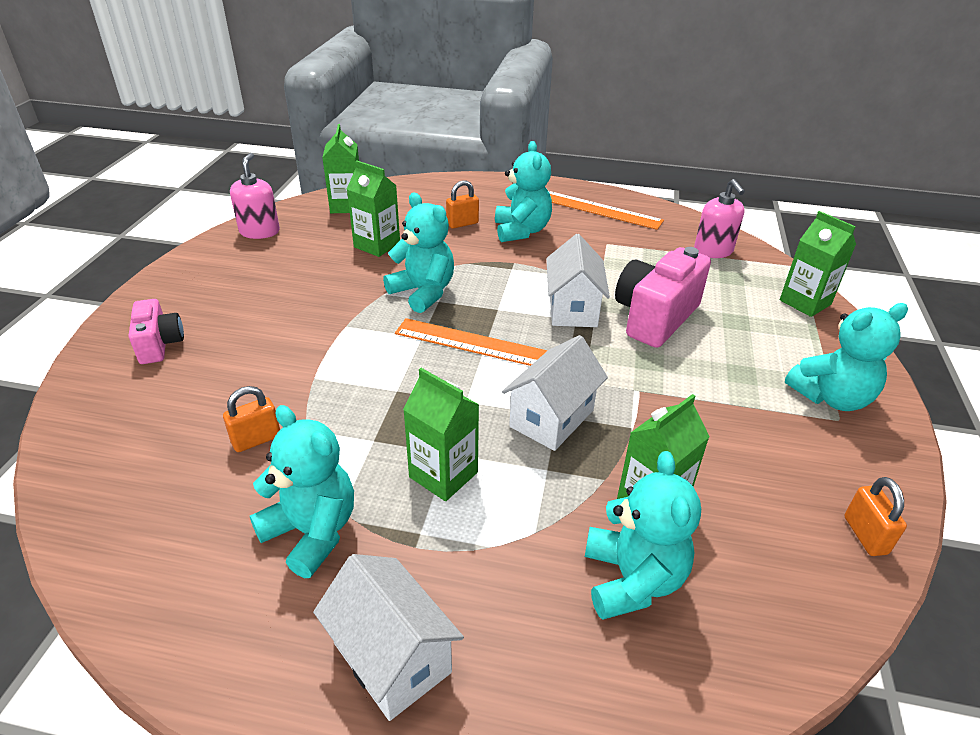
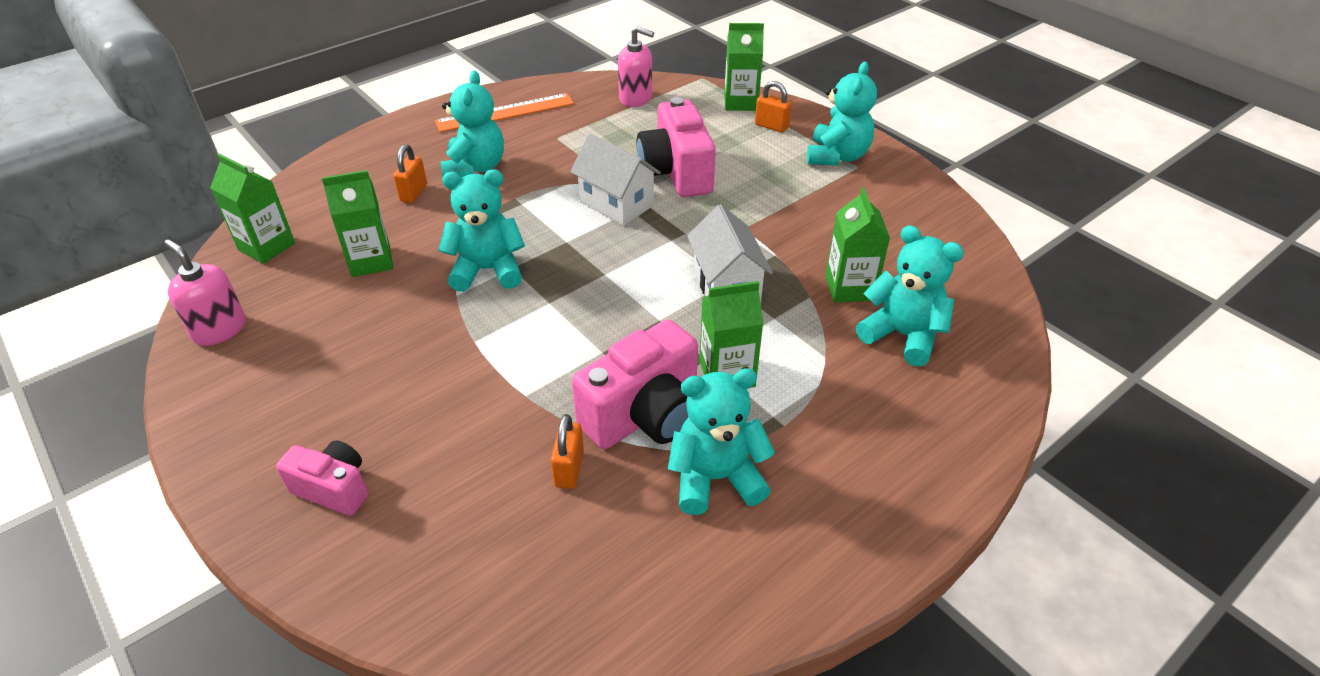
camera: 50 degrees left, 5 degrees up
white house [313,554,464,721] -> none
orange ruler [395,318,548,366] -> none
turquoise teddy bear [495,141,552,242] -> turquoise teddy bear turned 60 degrees clockwise [440,70,504,178]
orange padlock [844,477,907,556] -> orange padlock moved to [755,81,792,133]
none -> pink camera [572,319,698,449]

